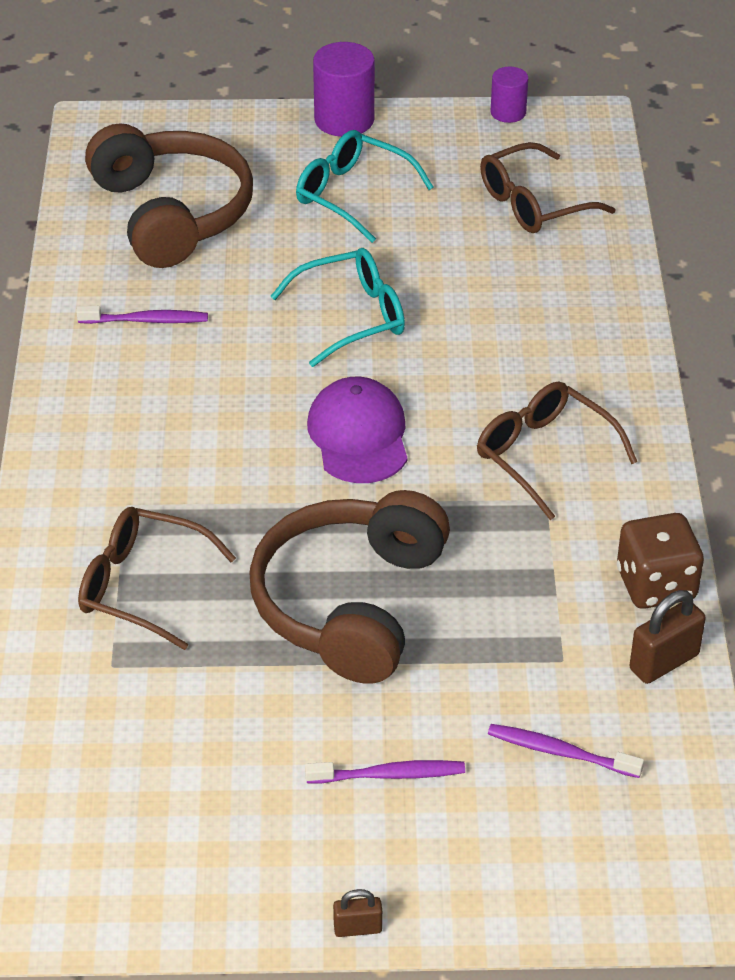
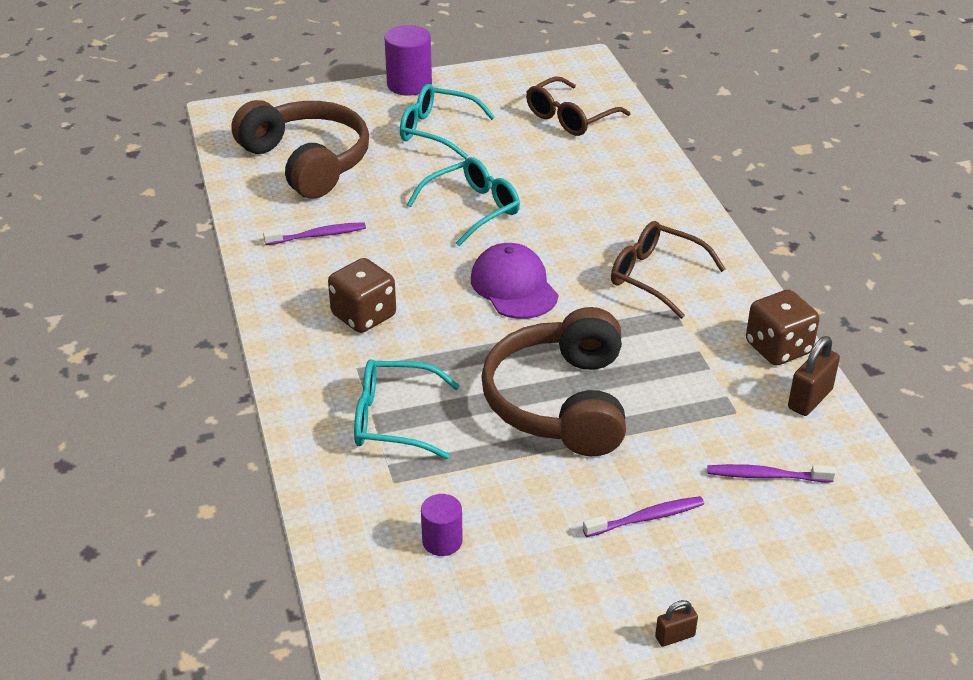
camera: 15 degrees left, 5 degrees down
brown glasses [78,507,236,650] -> turquoise glasses [354,359,460,459]
purple cylinder [490,67,528,123] -> purple cylinder moved to [421,494,463,556]
none -> brown dice [328,258,396,333]

